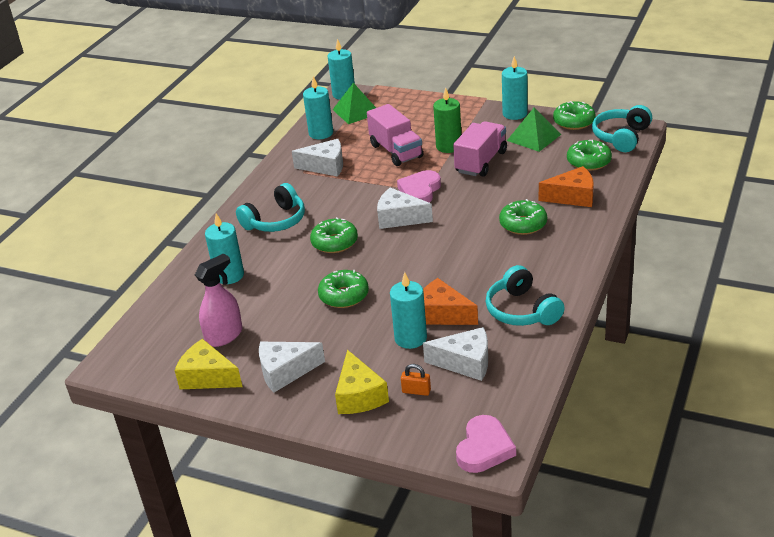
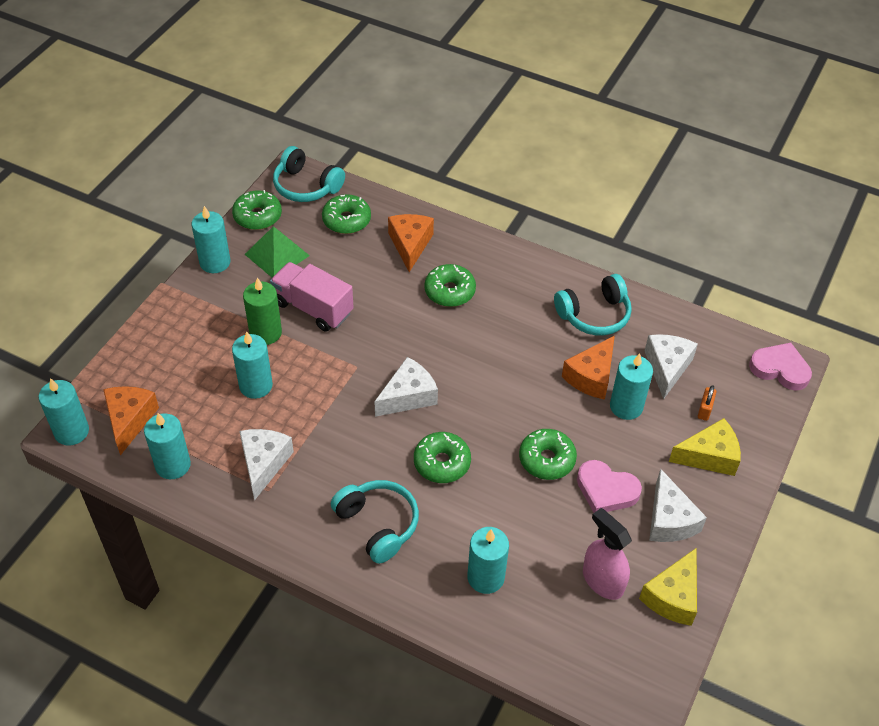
camera: 90 degrees left, 15 degrees up
green pyramid [332,83,376,124] -> orange cheese [103,386,159,456]
pink truck [367,104,423,166] -> turquoise candle [232,331,273,399]
white cheese [377,187,433,229] -> white cheese turned 150 degrees counterclockwise [374,357,438,417]
pink heart [397,170,441,203] -> pink heart moved to [577,460,642,513]

